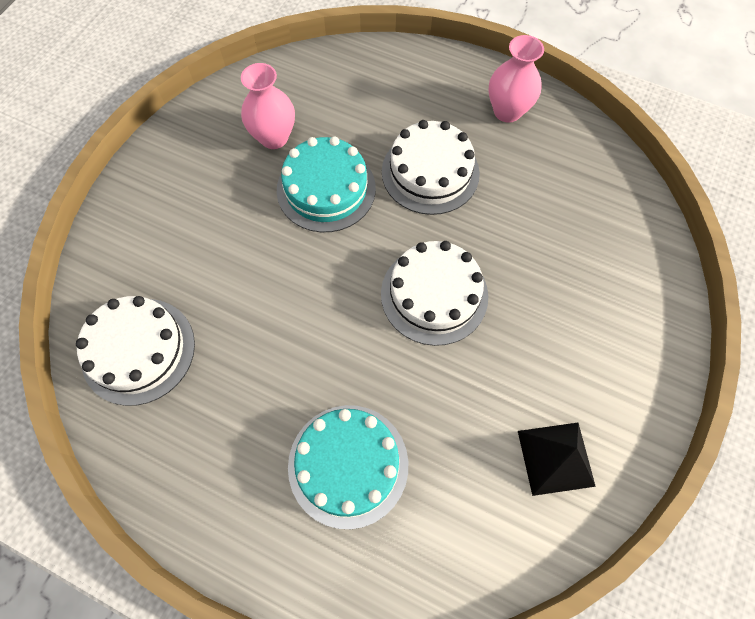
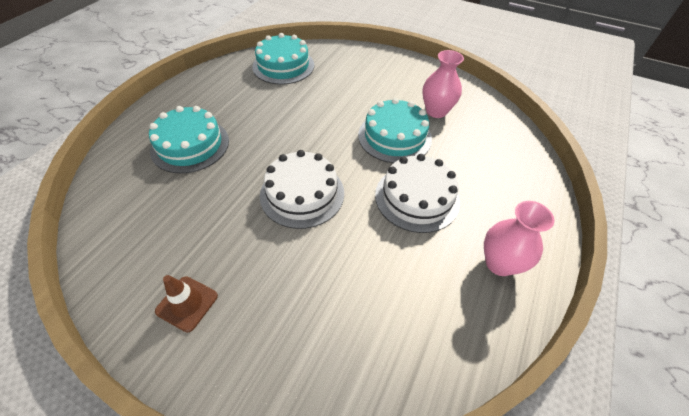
camera: 90 degrees right, 15 degrees down
white cake [76,296,195,406] -> turquoise cake [252,33,314,84]
black pyramid [518,423,596,496] -> none
none -> brown traffic cone [155,275,218,332]

